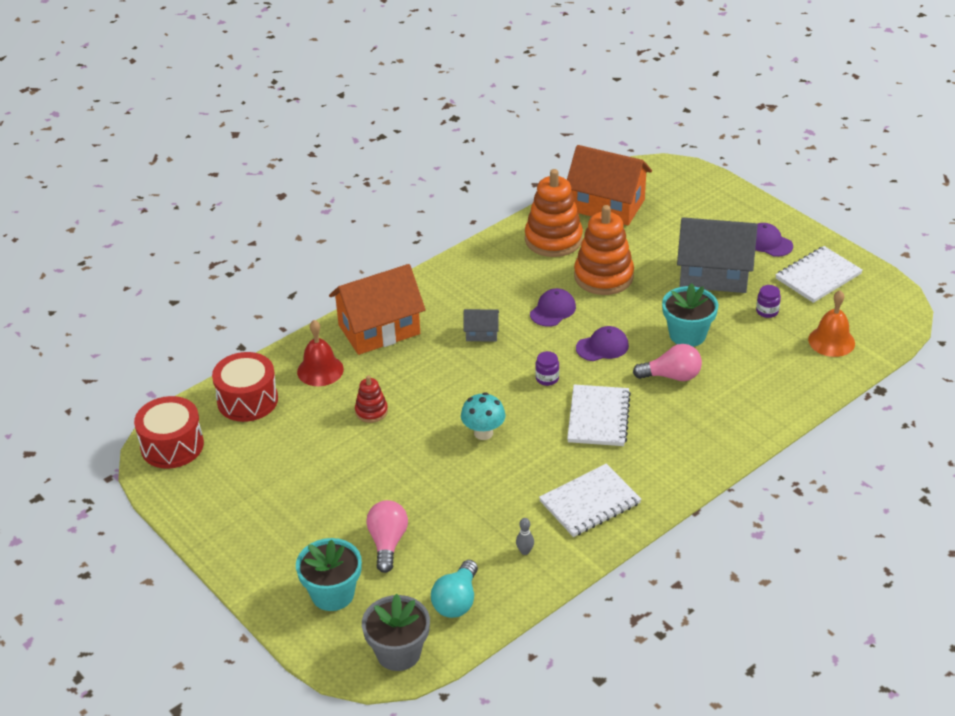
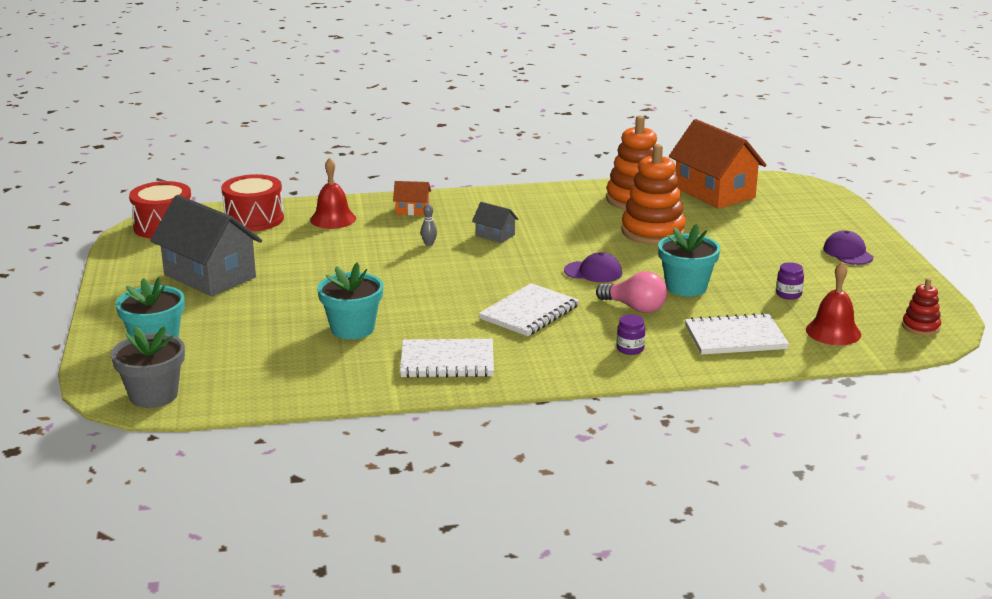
camera: 30 degrees right, 15 degrees down
orange house [329,264,426,355] -> orange house [393,181,431,216], size x0.45
red stacking toy [355,375,388,423] -> red stacking toy moved to [902,278,941,335]
pink light bulb [366,500,408,573] -> none
turquoise light bulb [431,560,478,618] -> none
turquoise mushroom [461,392,506,440] -> none
grey bowling pin [516,518,534,555] -> grey bowling pin moved to [421,204,437,246]
purple cap [530,288,576,327] -> none
purple jar [535,351,559,386] -> purple jar moved to [617,314,645,355]
grey house [677,217,758,293] -> grey house moved to [150,195,262,296]
white notebook [776,246,863,303] -> white notebook moved to [685,313,789,355]
orange bell [808,290,855,357] -> red bell [806,262,861,345]
none -> turquoise flower pot [317,262,383,339]

